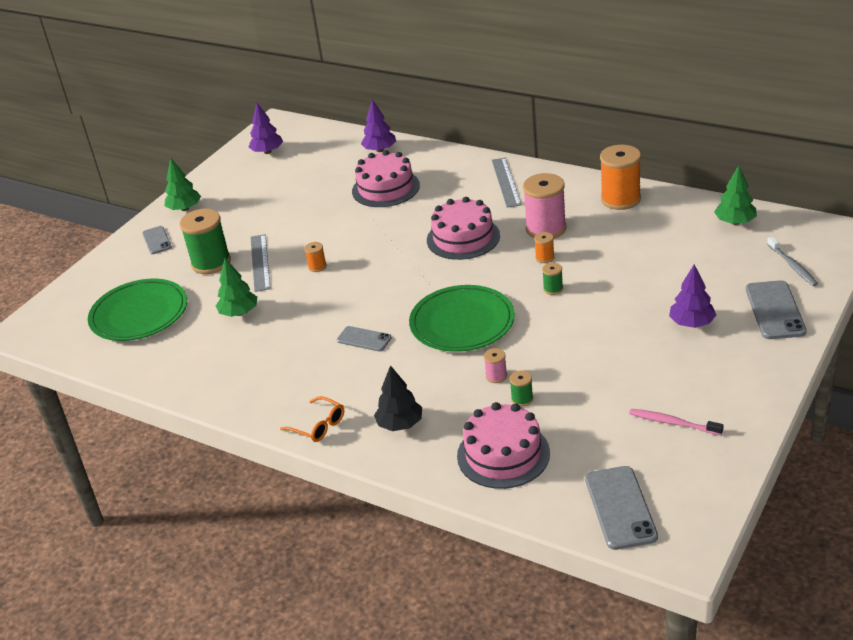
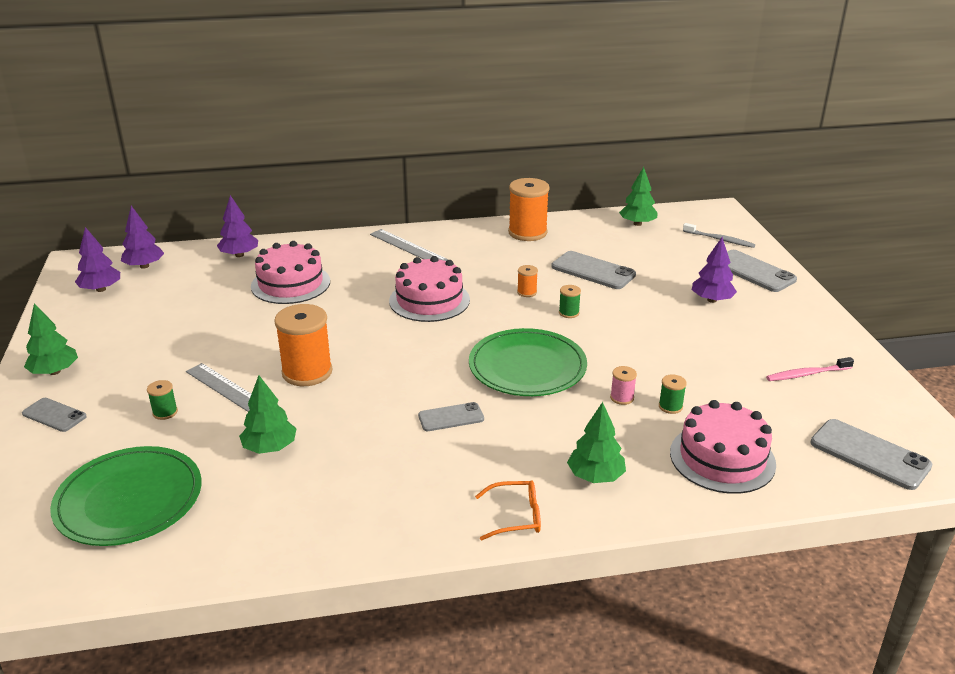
camera: 45 degrees left, 5 degrees down
green spool [180,209,231,274] -> green spool [147,380,178,420], size x0.46
orange spool [304,242,327,272] -> orange spool [274,304,332,386], size x2.20
black tree [374,365,422,431] -> green tree [567,402,626,483]
pink spool [523,173,566,239] -> none
none -> purple tree [121,206,164,269]
none -> grey phone [551,251,636,289]

